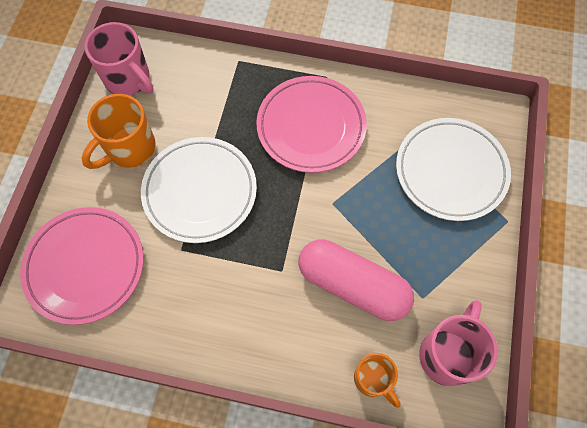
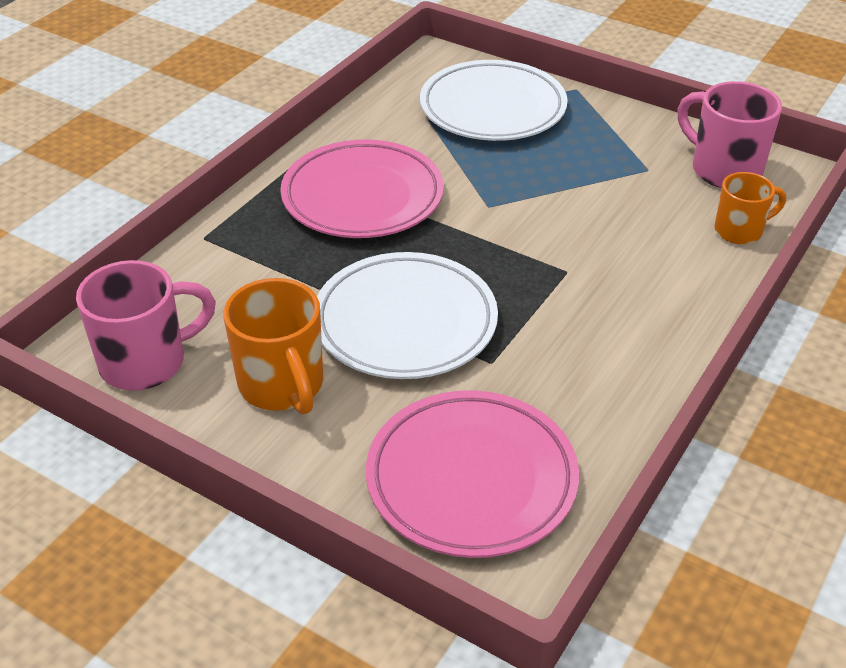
camera: 70 degrees left, 25 degrees down
pink capsule [299,239,414,321] -> none

